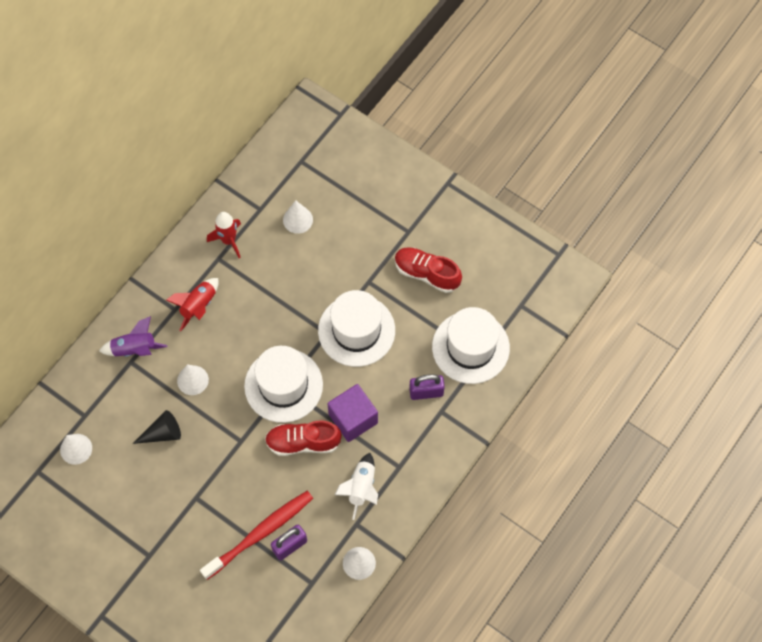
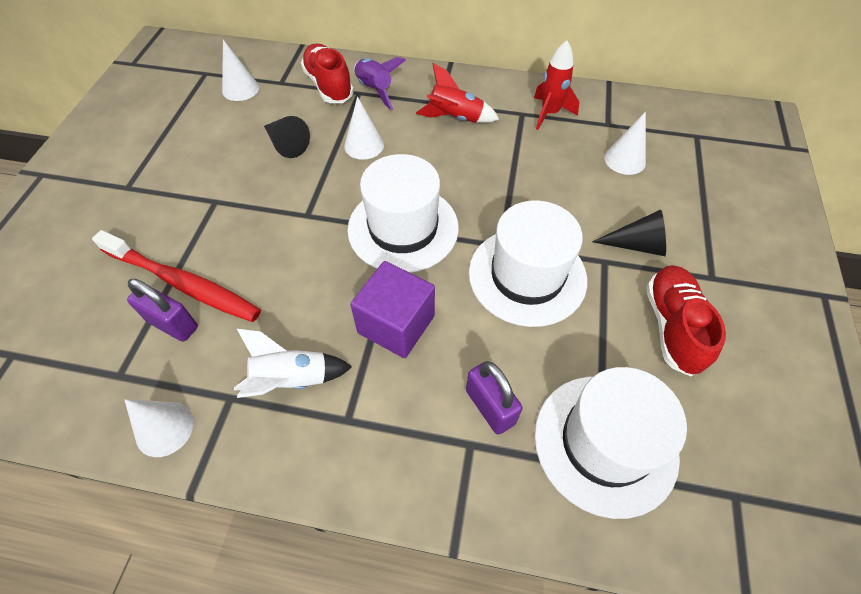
camera: 65 degrees right, 10 degrees down
red shoe [265,420,342,456] -> red shoe moved to [301,43,354,103]
none -> black cone [592,209,666,256]

